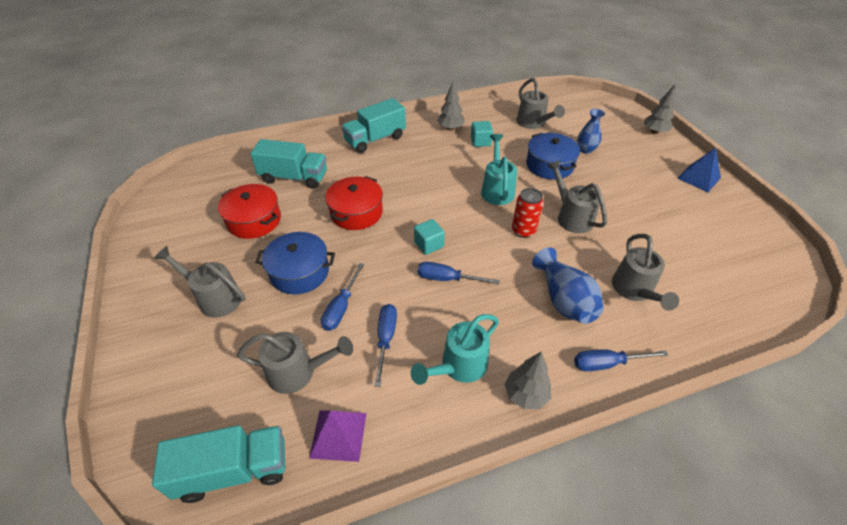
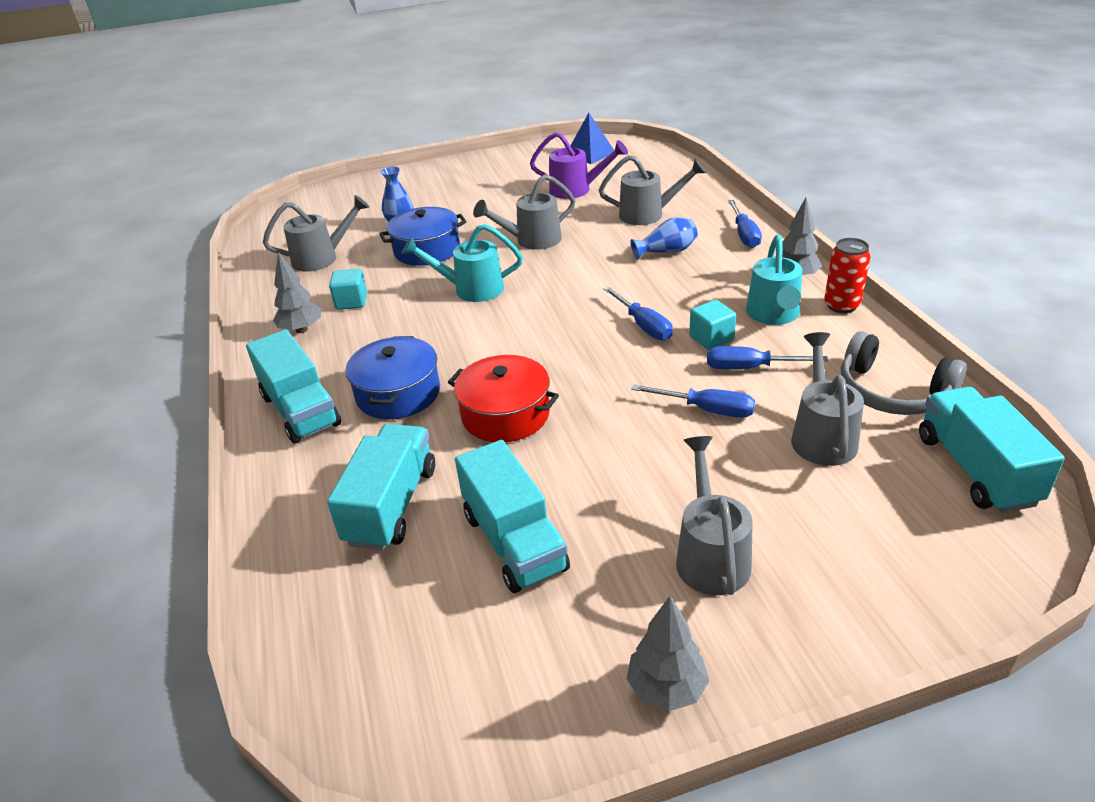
camera: 85 degrees left, 10 degrees down
grey watering can [154,246,245,318] -> grey watering can turned 150 degrees clockwise [676,436,753,595]
red pot [218,184,281,239] -> turquoise truck [455,440,570,593]
blue pot [255,232,335,295] -> blue pot moved to [346,336,440,419]
purple pyramid [309,410,366,462] -> grey headphones [841,331,967,415]
turquoise watering can [411,314,499,385] -> turquoise watering can turned 45 degrees clockwise [746,234,802,325]
turquoise cube [414,219,445,255] -> turquoise cube moved to [689,300,736,350]
blue screwdriver [418,262,500,284] -> blue screwdriver turned 45 degrees counterclockwise [603,286,673,341]
red can [512,188,544,238] -> red can moved to [824,238,871,313]
blue vase [532,247,604,324] -> blue vase [630,217,698,260], size x0.67
grey tree [644,85,675,134] -> grey tree moved to [627,596,709,711]
blue pyramid [677,148,721,192] -> blue pyramid moved to [570,113,614,164]
none -> purple watering can [530,132,628,199]

